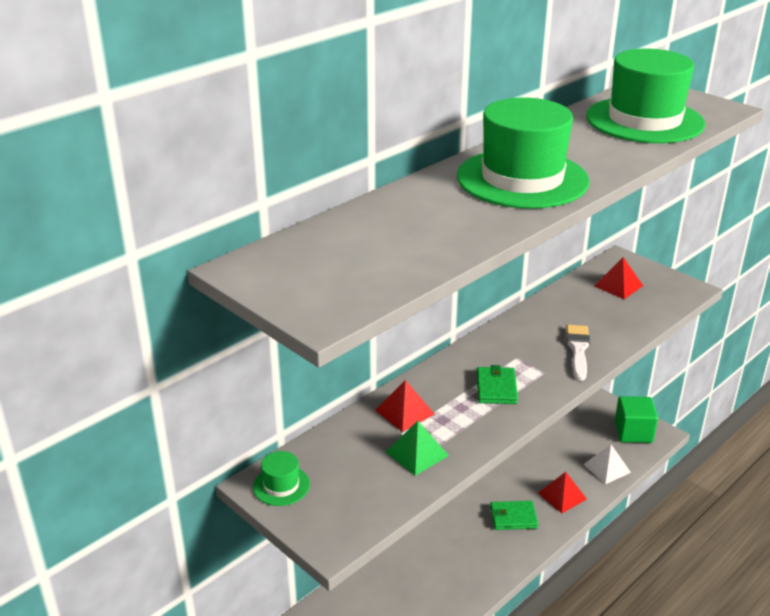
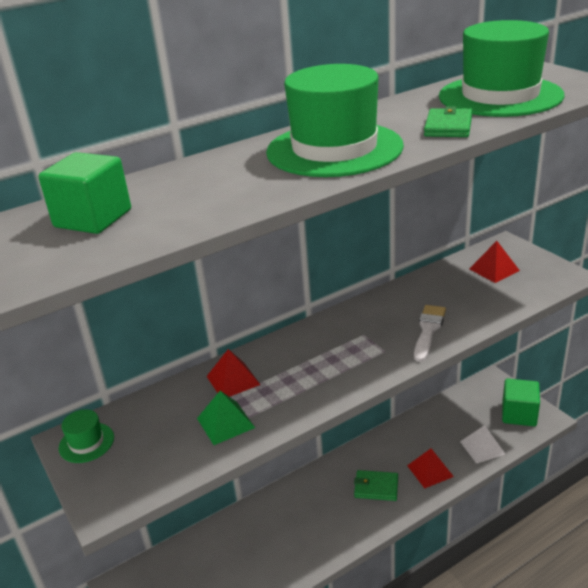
camera: 15 degrees right, 0 degrees up
green wallet [477,365,518,404] -> green wallet moved to [424,106,472,137]
none -> green cube [38,152,131,234]

